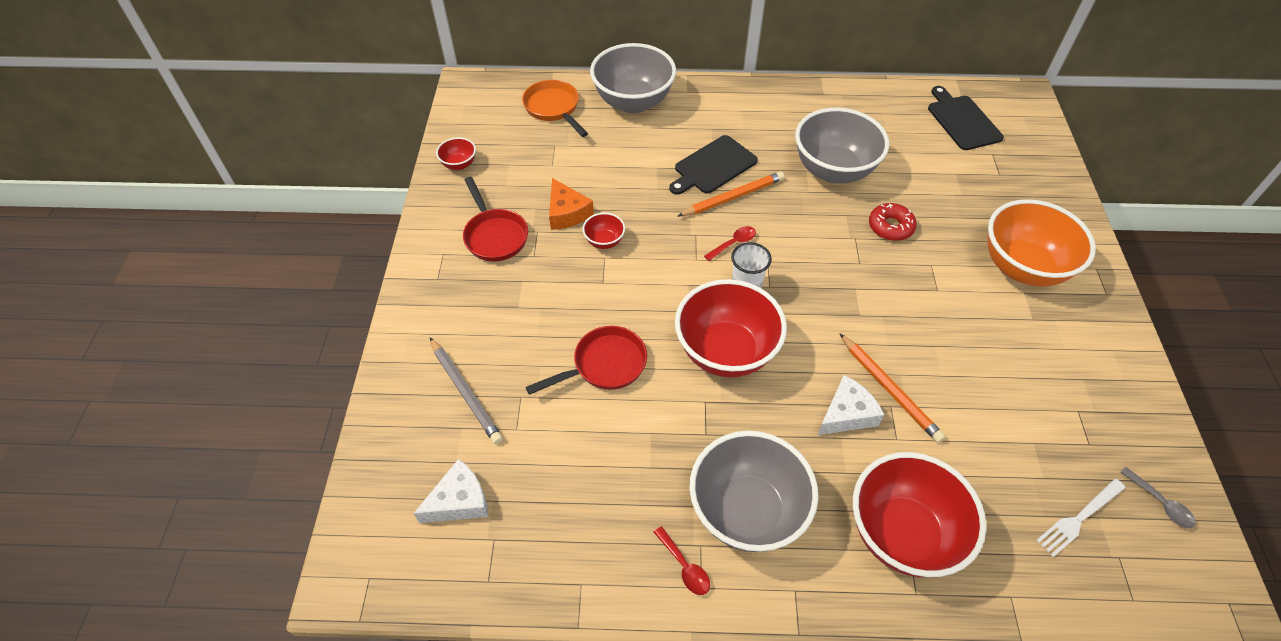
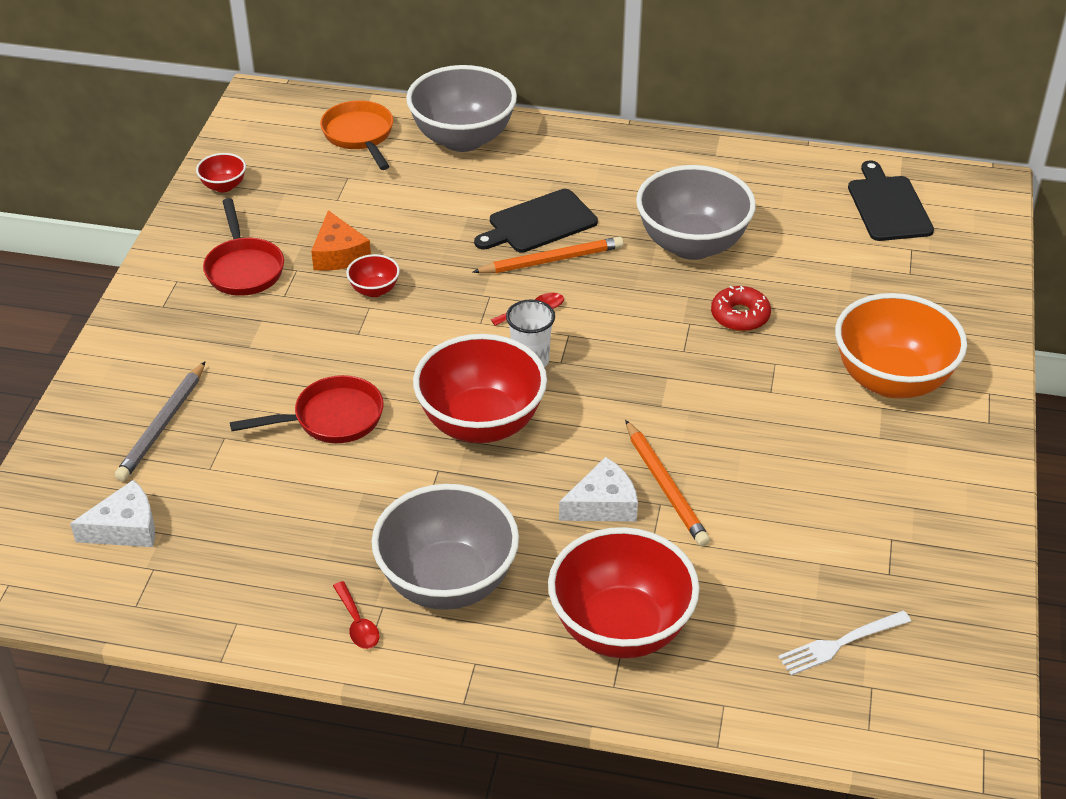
camera: 10 degrees right, 10 degrees down
grey pencil [430,338,503,444] -> grey pencil turned 45 degrees clockwise [115,361,206,481]
grey spoon [1120,467,1196,528] -> none

